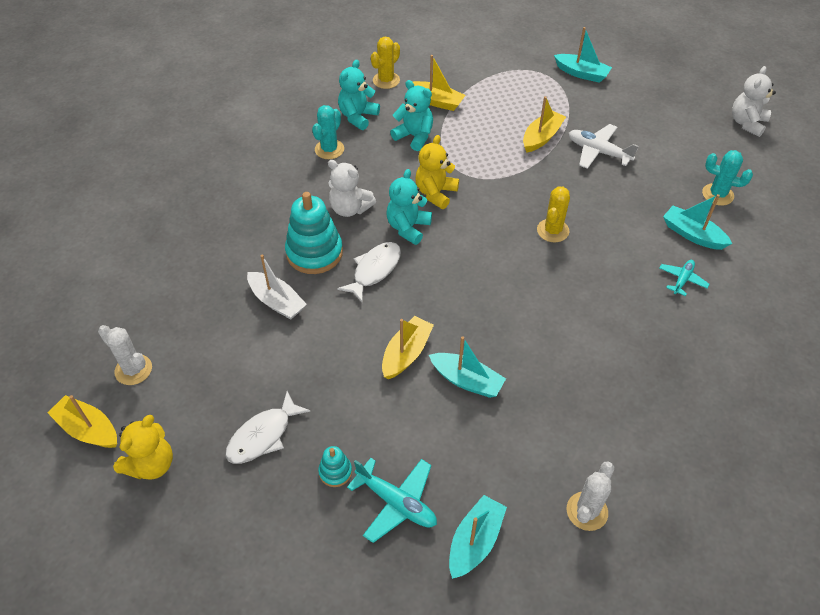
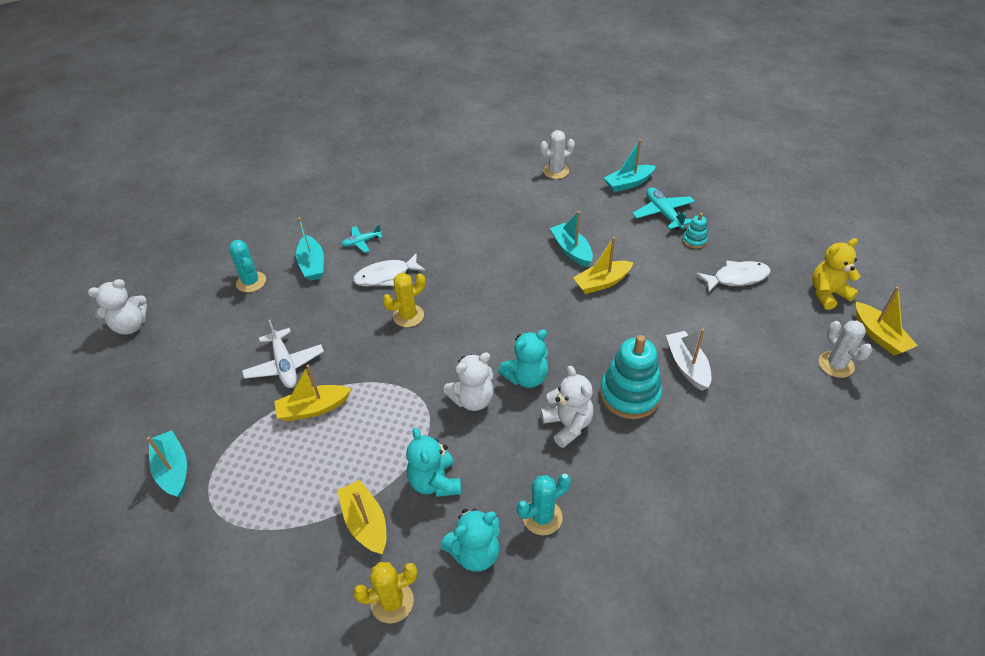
camera: 145 degrees left, 5 degrees down
white fish [337,242,401,303] -> white fish moved to [353,253,425,286]
yellow teddy bear [415,135,459,209] -> white teddy bear [444,352,493,411]

